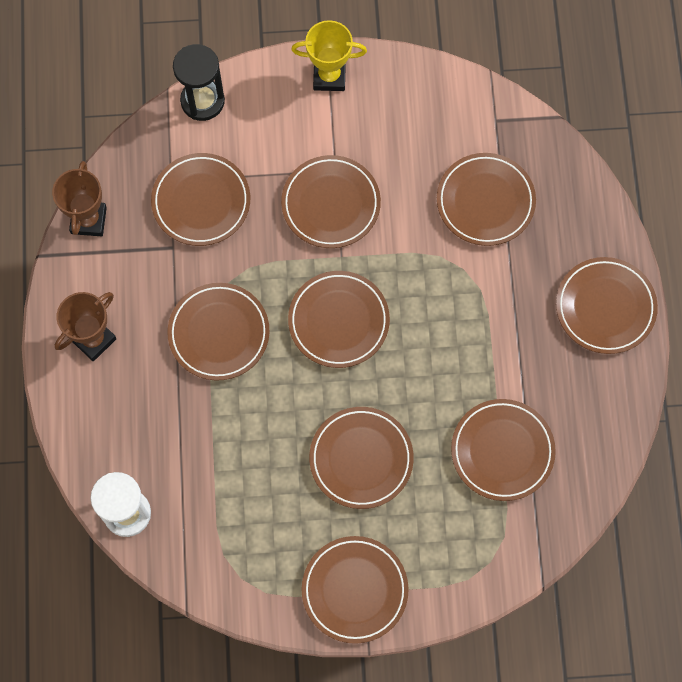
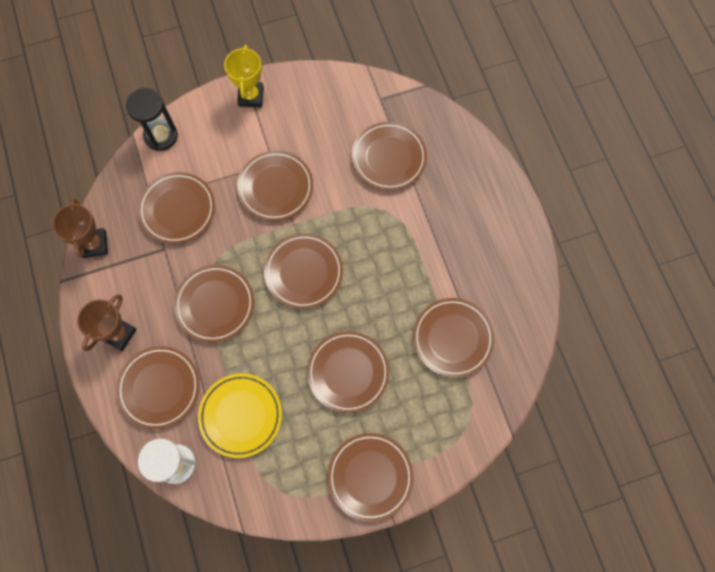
camera: 15 degrees left, 0 degrees up
yellow trophy [291,20,367,91] -> yellow trophy turned 75 degrees counterclockwise [224,45,264,107]
brown plate [556,257,658,354] -> brown plate moved to [116,346,200,429]
none -> yellow plate [198,373,282,458]

